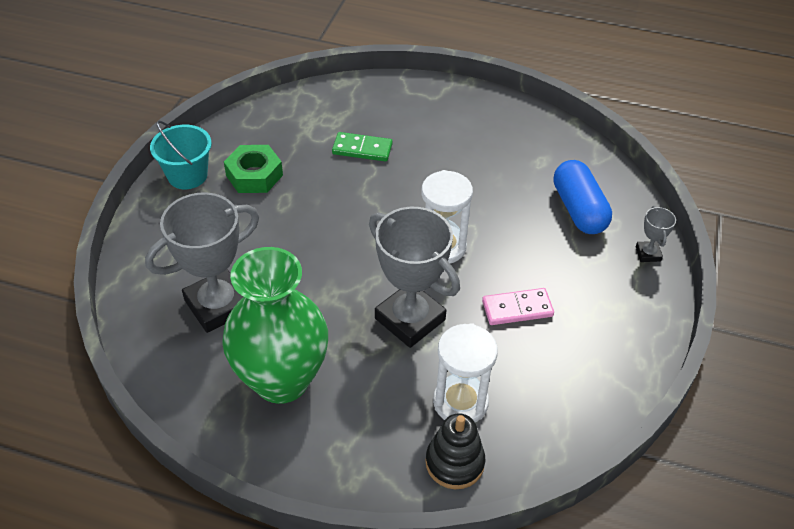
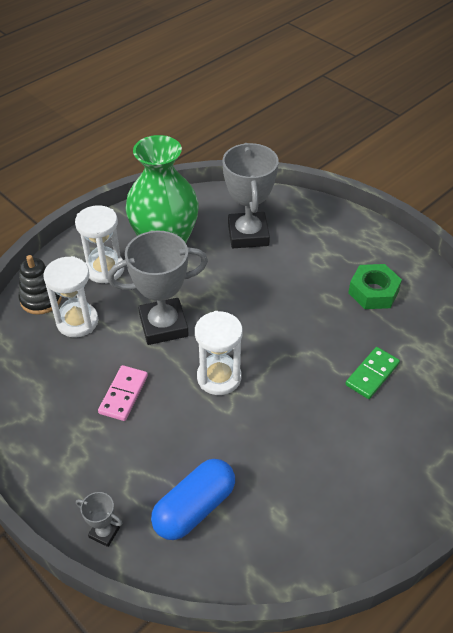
camera: 120 degrees right, 0 degrees up
turquoise bucket [150,121,212,189] -> none
blue capsule [554,160,612,234] -> blue capsule turned 60 degrees counterclockwise [151,459,235,540]
none -> white hourglass [75,205,124,284]

